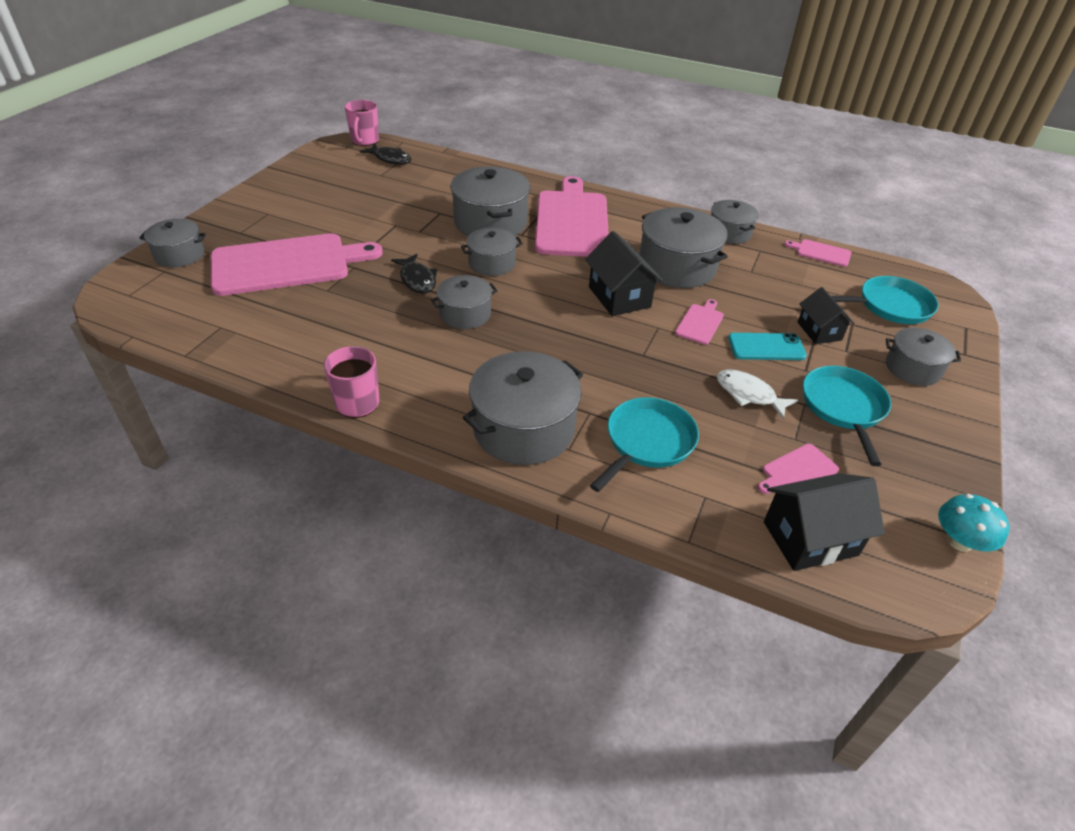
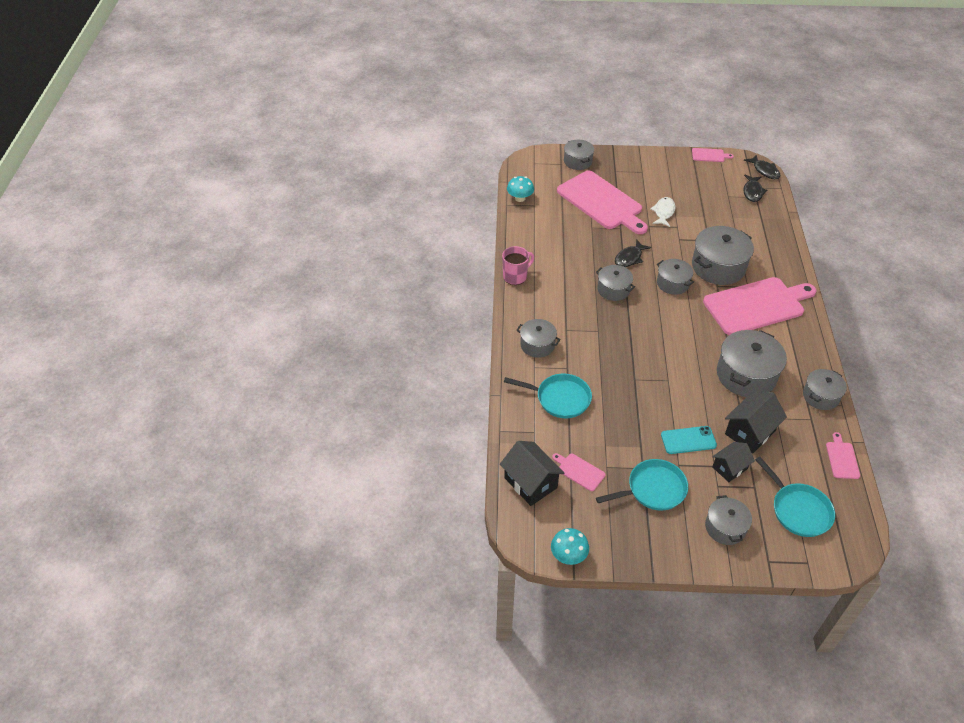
camera: 70 degrees right, 5 degrees up
pink mug [345,100,379,146] -> black fish [744,155,780,179]
grey pot [463,351,583,465] -> grey pot [516,319,560,358], size x0.60
black house [585,231,663,316] -> black house moved to [725,392,787,454]
pink cutting board [675,299,724,345] -> pink cutting board moved to [692,148,734,162]
white fish [717,369,798,420] -> white fish moved to [650,197,676,227]
turquoise phone [728,333,807,360] -> turquoise phone turned 75 degrees counterclockwise [661,426,717,454]
none -> turquoise mushroom [507,176,534,202]

